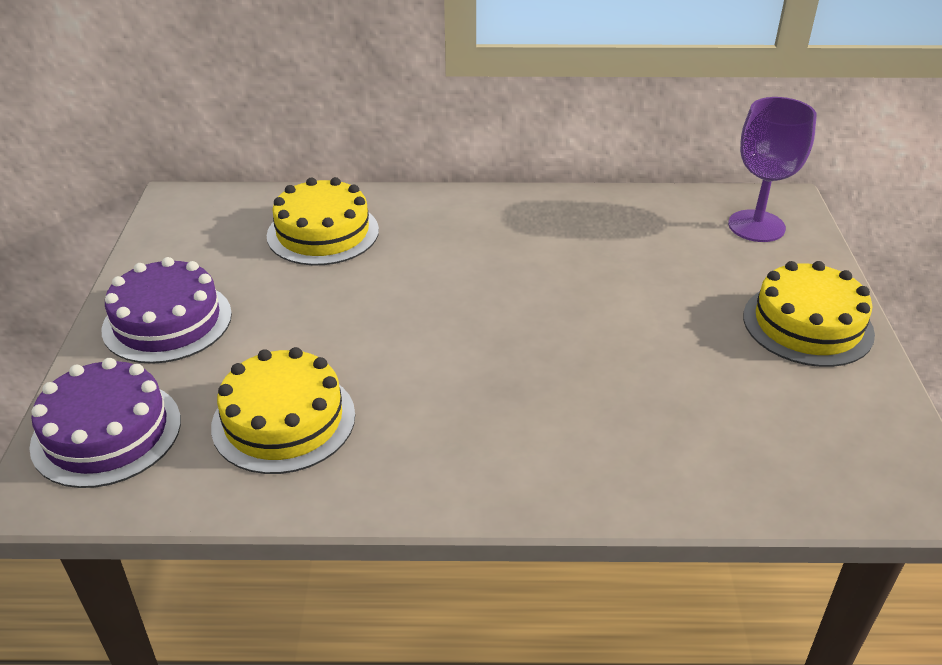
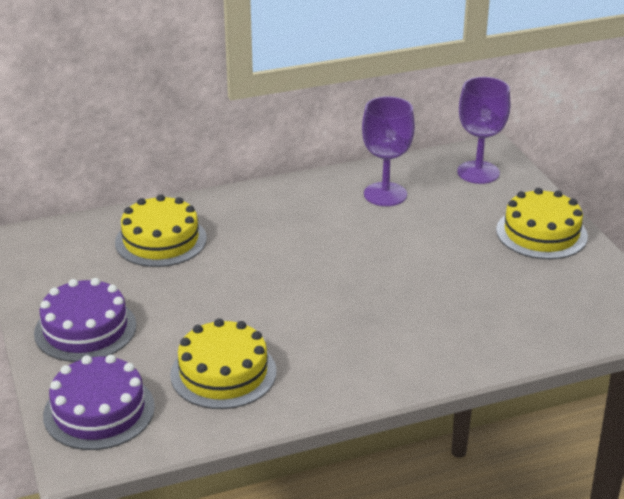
camera: 20 degrees left, 5 degrees down
none -> purple goblet [362,97,415,206]

